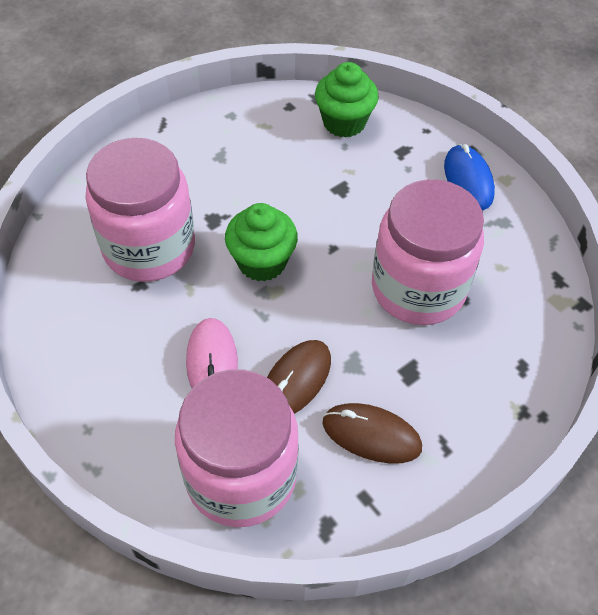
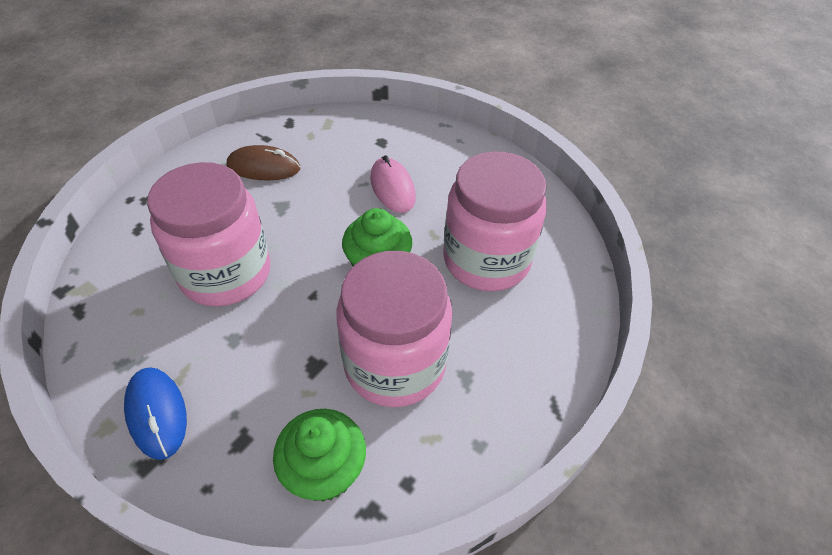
camera: 165 degrees right, 5 degrees down
pink jar [175,369,299,527] -> pink jar moved to [336,251,453,407]
brown mouse [267,340,331,414] -> none

